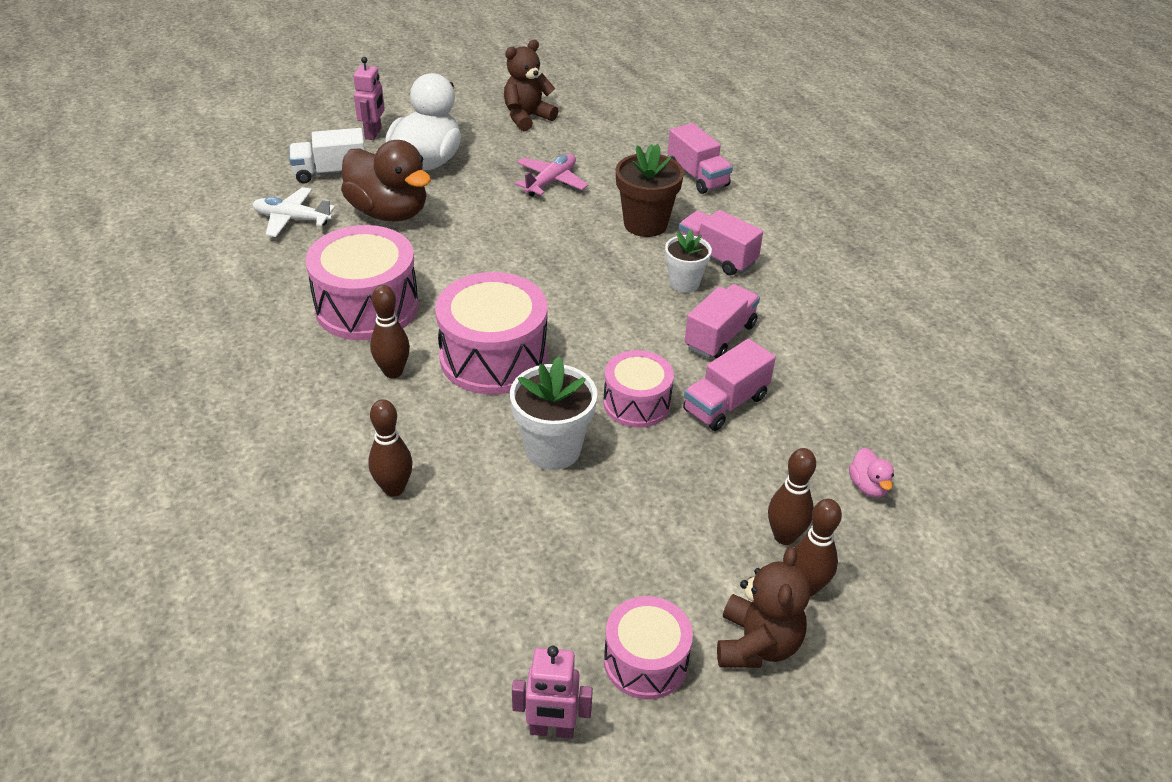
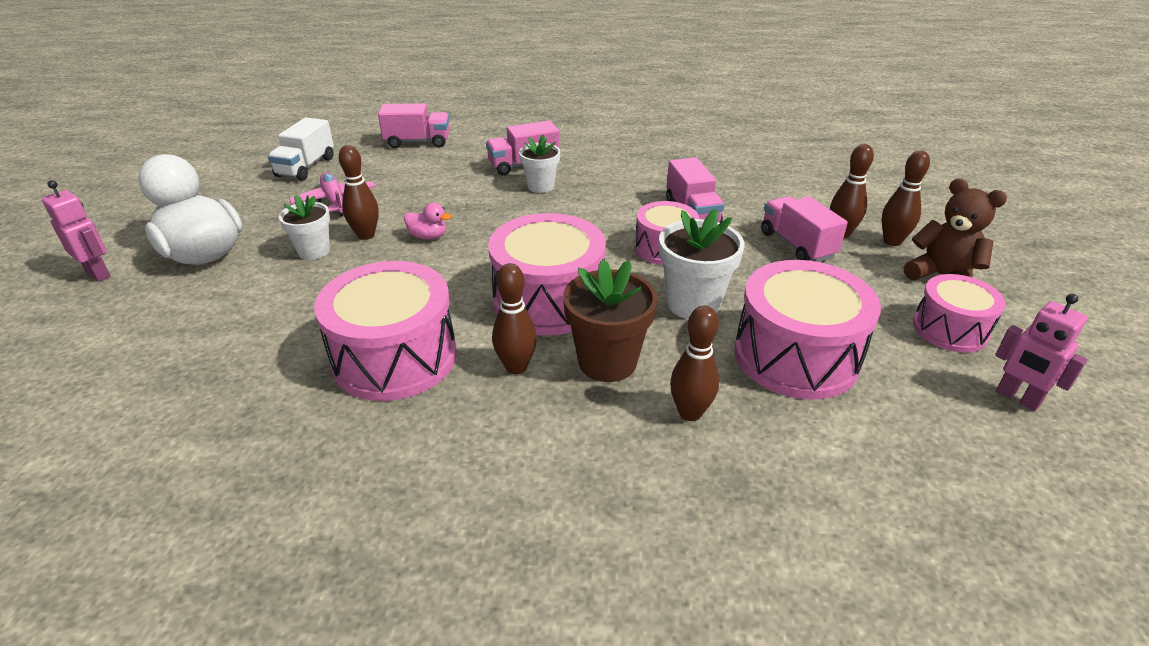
camera: 60 degrees left, 5 degrees down
white plane [252,187,335,237] -> none
white truck [289,128,365,184] -> white truck moved to [268,117,334,181]
brown duck [341,140,431,222] -> none
brown teddy bear [504,40,558,131] -> none
pink robot [512,646,593,739] -> pink robot turned 105 degrees clockwise [995,294,1088,411]
brown flower pot [616,144,684,237] -> brown flower pot moved to [563,259,658,382]
pink truck [685,284,760,359] -> pink truck moved to [761,196,848,262]
pink duck [849,448,894,497] -> pink duck moved to [404,203,451,240]
none -> white flower pot [279,195,330,260]
none -> brown bowling pin [339,145,379,240]
none -> pink drum [734,260,881,400]

